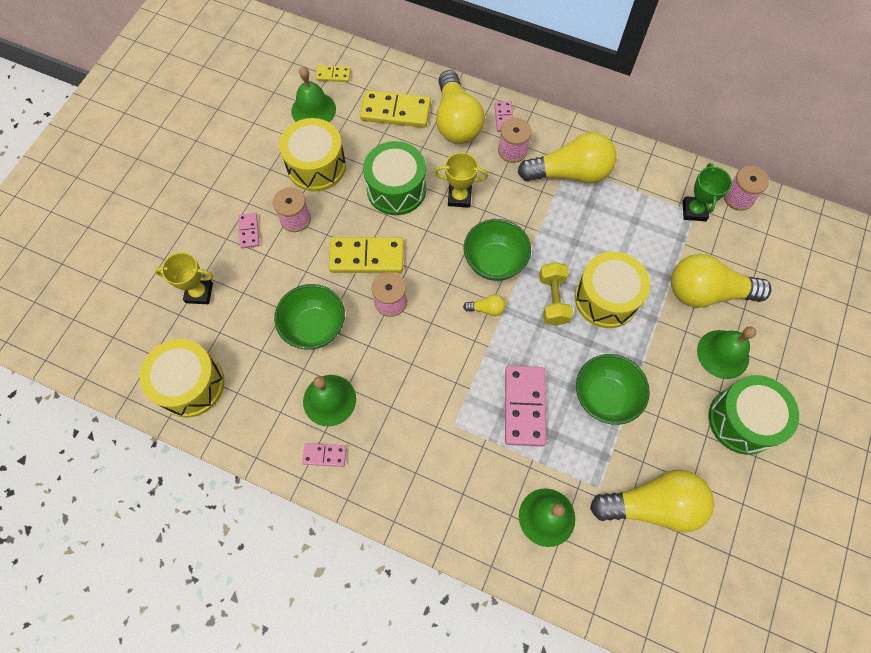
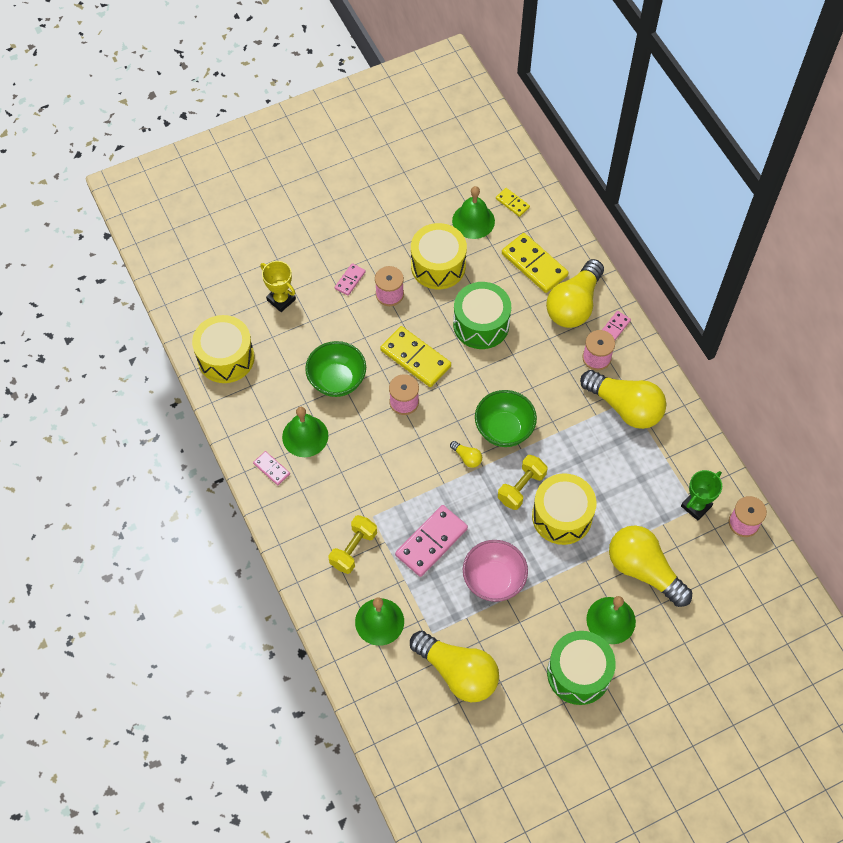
camera: 40 degrees right, 5 degrees down
yellow trophy [434,152,488,208] -> none
green bowl [576,354,650,425] -> pink bowl [463,540,528,602]
none -> yellow dumbbell [328,515,377,574]

